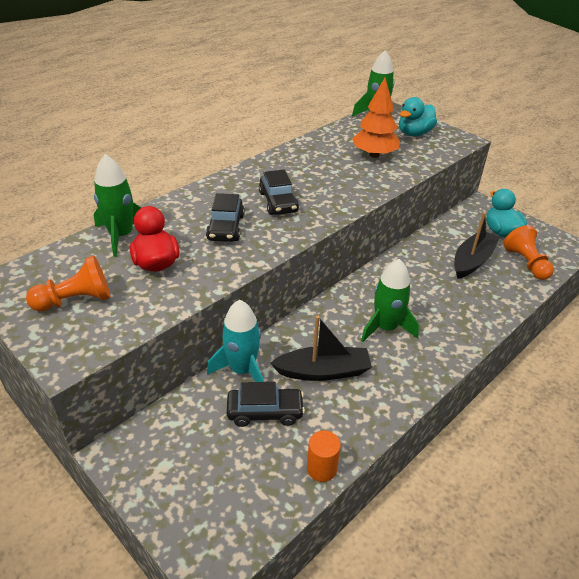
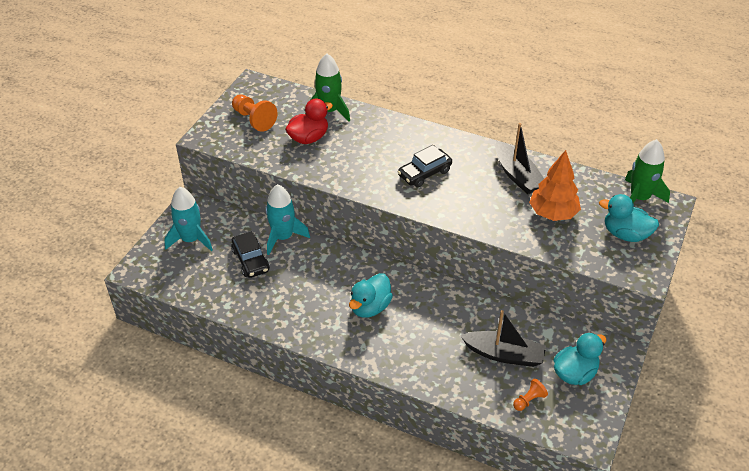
camera: 70 degrees right, 5 degrees up
black car [206,193,245,242] -> none
black boat [270,316,372,381] -> black boat moved to [495,123,544,194]
orange cylinder [307,430,341,482] -> none
green rocket [361,259,419,342] -> turquoise duck [349,273,393,318]
orange pawn [503,225,554,280] -> orange pawn [513,379,548,411], size x0.57
none -> turquoise rocket [164,187,213,251]

